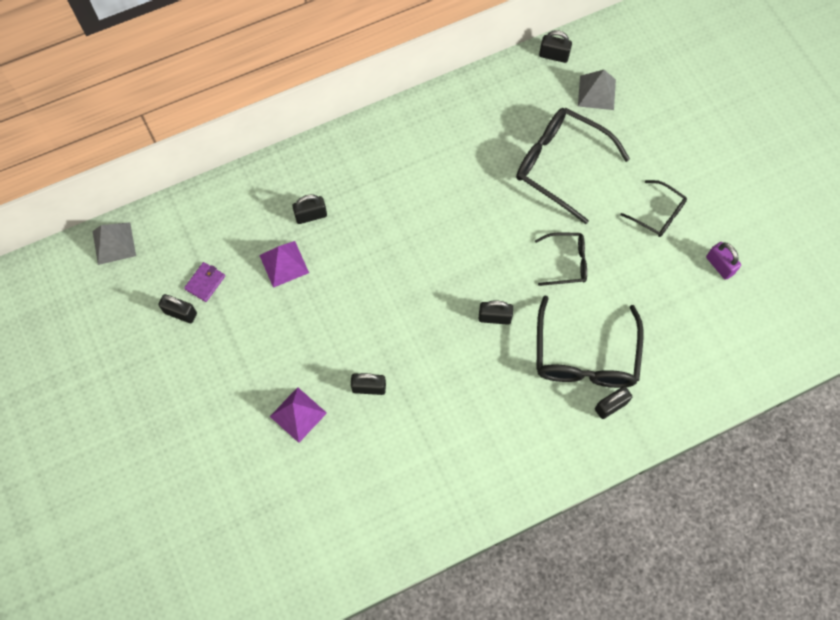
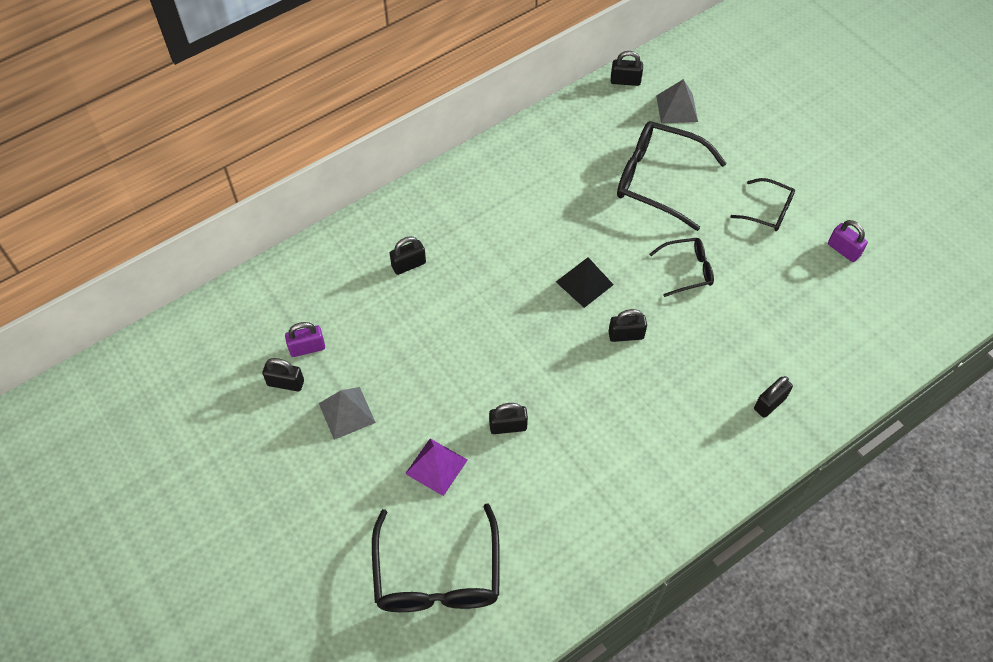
camera: 10 degrees left, 10 degrees down
grey pyramid [93,222,136,265] -> grey pyramid moved to [319,387,376,440]
purple wallet [184,262,225,302] -> purple padlock [285,322,325,357]
purple pyramid [259,241,309,288] -> none
black glasses [537,296,644,388] -> black glasses moved to [372,504,500,612]
none -> black pyramid [556,257,614,308]

